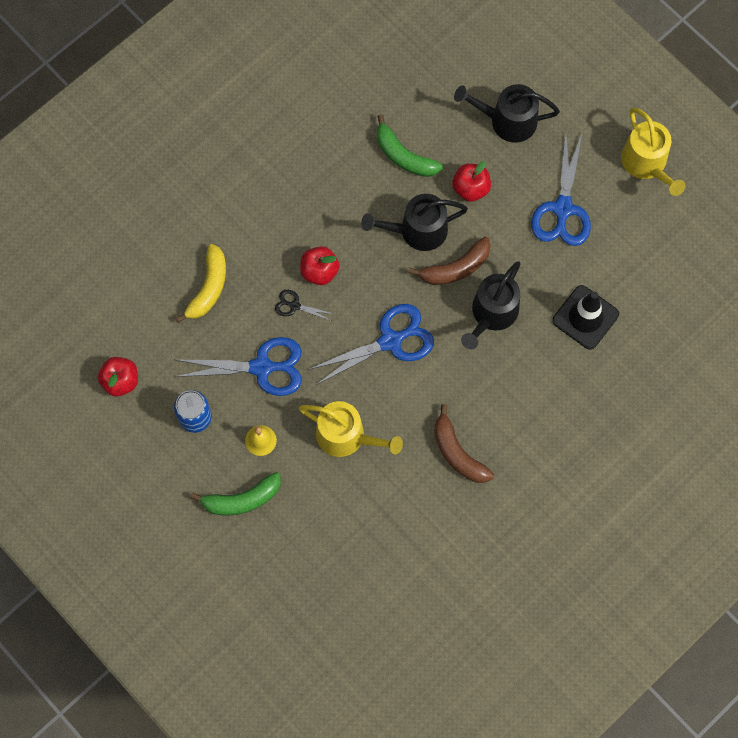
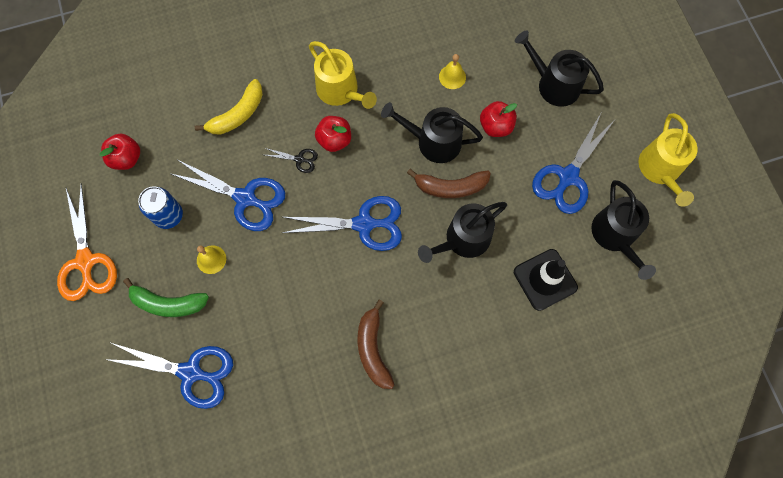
camera: 25 degrees right, 0 degrees up
black scissors [275,290,333,321] -> black scissors turned 150 degrees clockwise [265,148,318,173]
yellow watering can [299,401,403,457] -> yellow watering can moved to [309,41,377,109]
green banana [377,114,443,177] -> yellow bell [439,54,466,89]
none -> orange scissors [57,183,117,301]
none -> blue scissors [104,343,233,409]
none -> black watering can [592,180,656,280]

